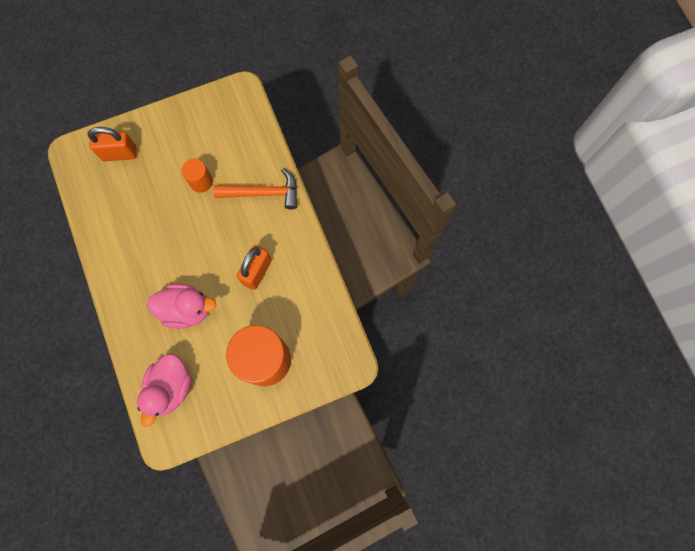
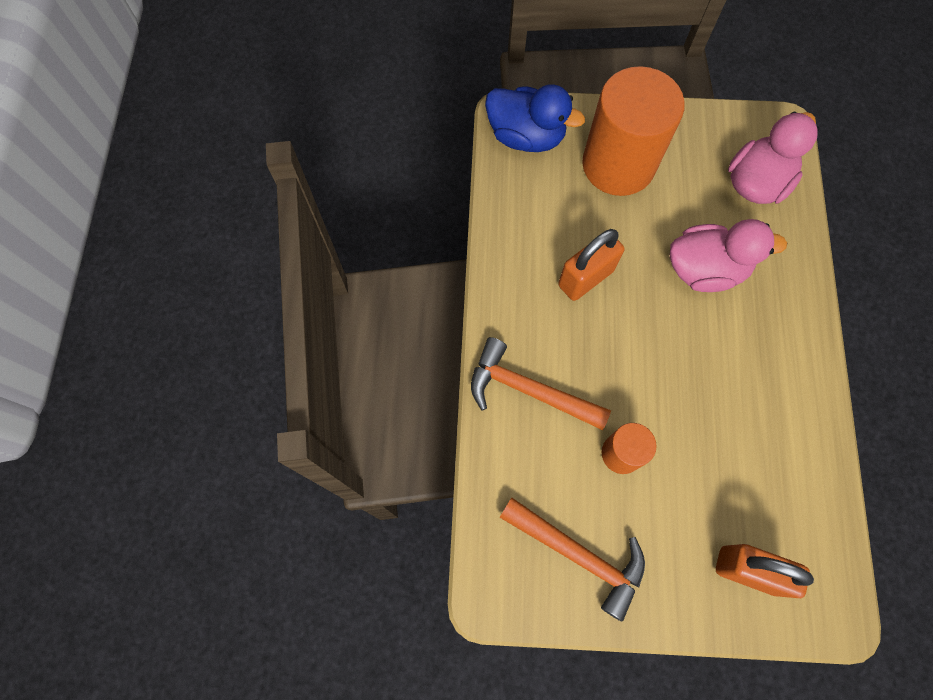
camera: 155 degrees left, 5 degrees down
pink duck [147,284,216,329] -> pink duck turned 150 degrees clockwise [670,219,787,292]
none -> blue duck [485,84,585,152]
none -> orange hammer [499,497,645,621]

